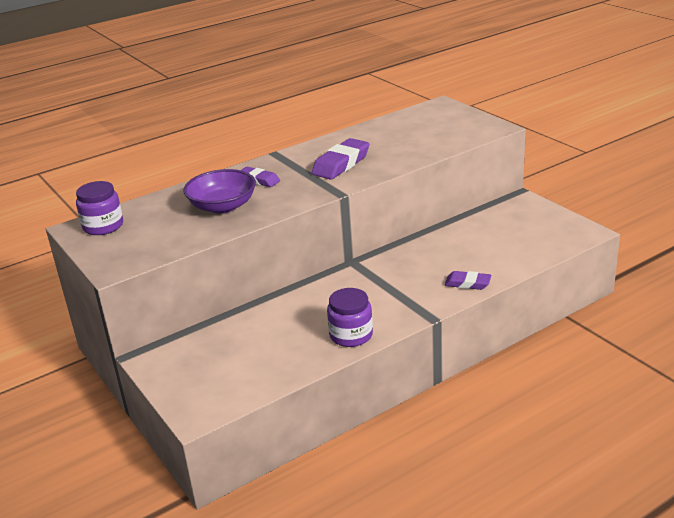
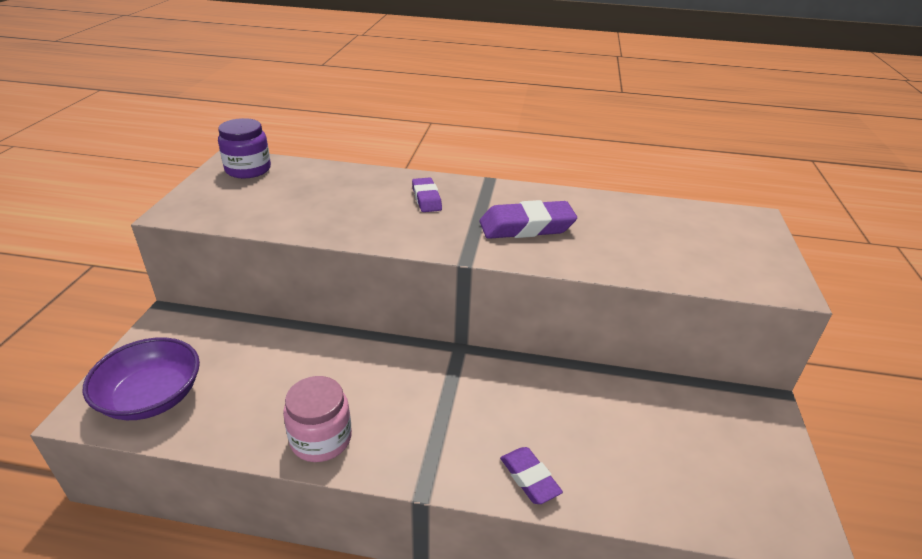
camera: 40 degrees right, 5 degrees up
purple bowl [183,169,256,214] -> purple bowl moved to [83,337,200,420]
purple jar [327,288,373,347] -> pink jar [283,376,352,462]

